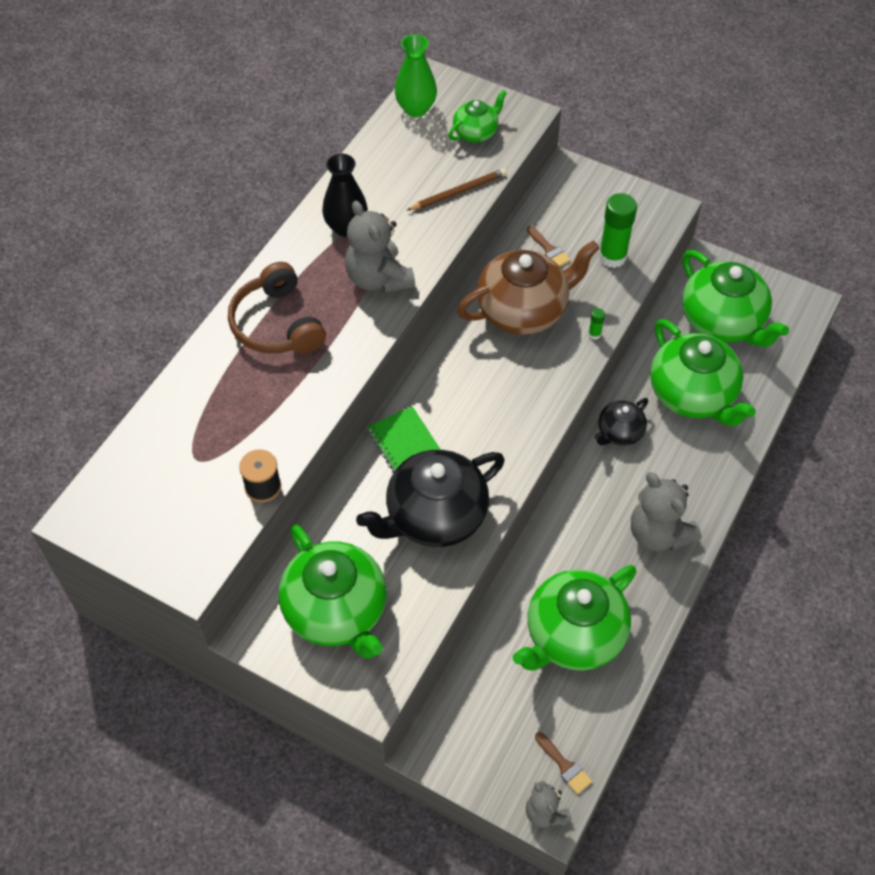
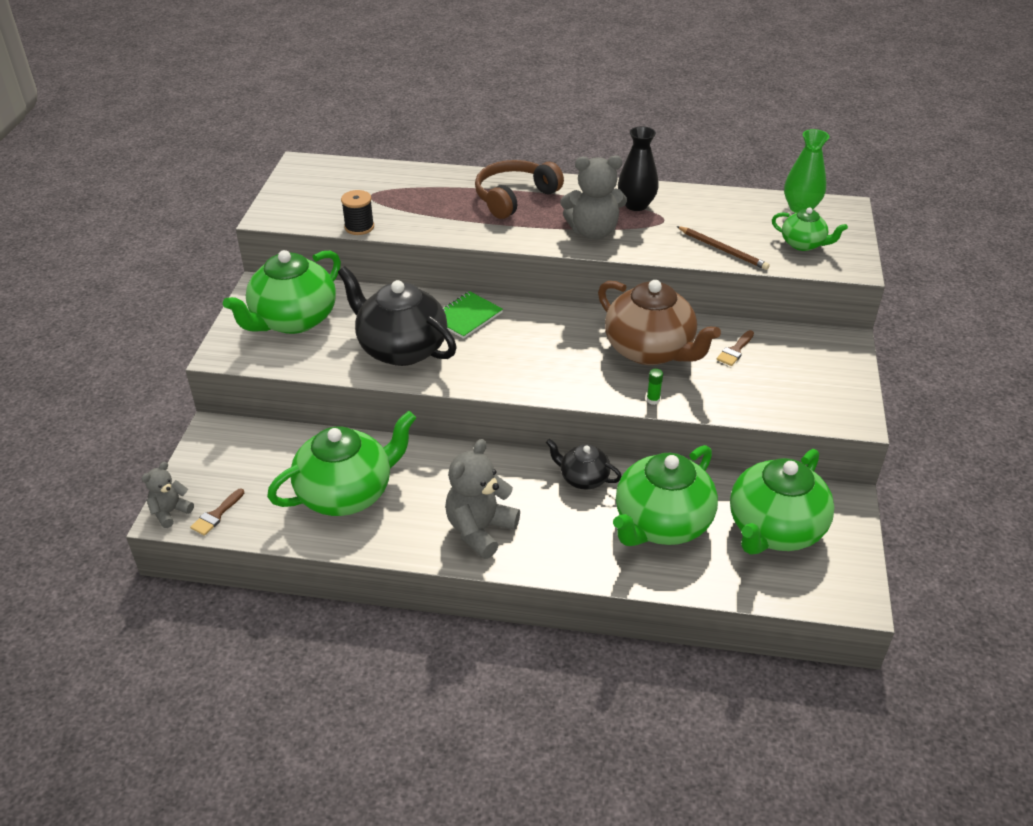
camera: 70 degrees right, 15 degrees down
grey teddy bear [345,201,415,293] -> grey teddy bear turned 135 degrees counterclockwise [560,155,627,239]
green teapot [513,565,637,671] -> green teapot turned 120 degrees clockwise [267,411,416,516]
green glue stick [599,193,637,268] -> none

